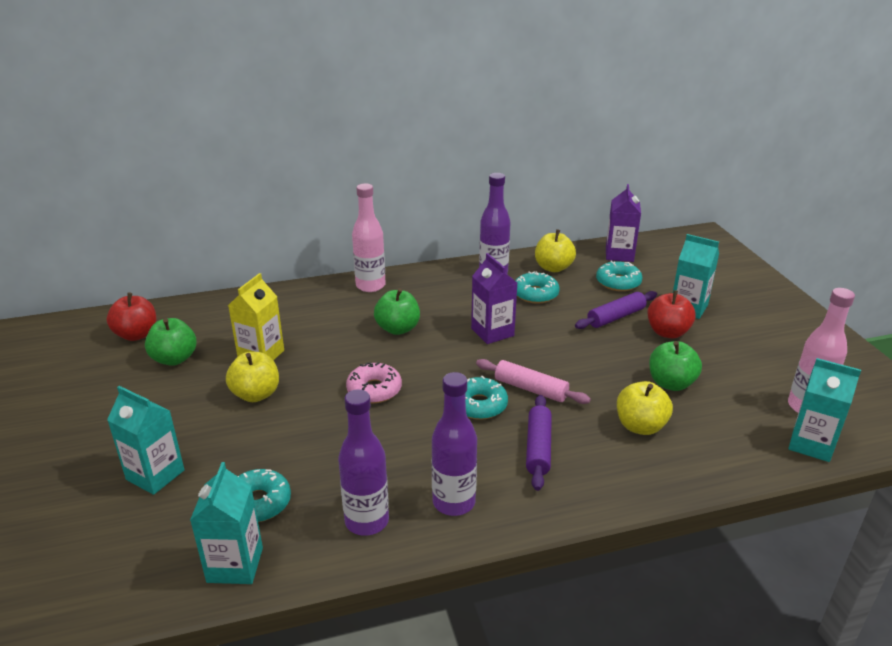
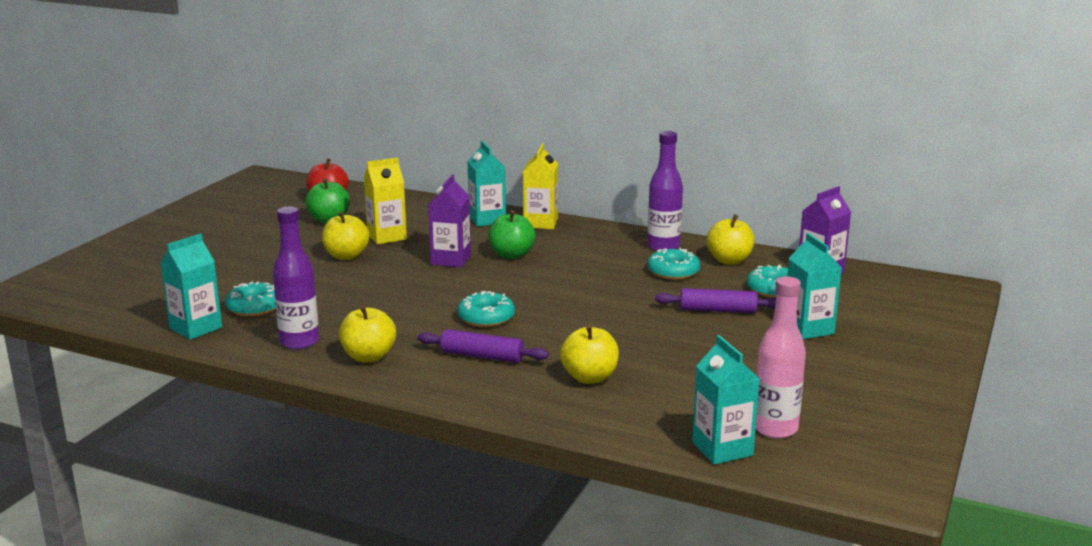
camera: 40 degrees right, 10 degrees down
turquoise carton [107,386,184,495] -> turquoise carton moved to [467,141,506,227]
pink donut [346,362,402,403] -> none
pink bottle [352,183,386,292] -> yellow carton [523,143,558,229]
purple bottle [431,372,477,516] -> yellow apple [339,305,396,363]
purple carton [471,253,517,344] -> purple carton moved to [428,174,471,267]
pink rolling pin [476,359,591,404] -> none
purple rolling pin [526,395,552,491] -> purple rolling pin turned 60 degrees clockwise [417,329,549,363]
red apple [647,290,696,338] -> none
green apple [649,341,702,391] -> none

